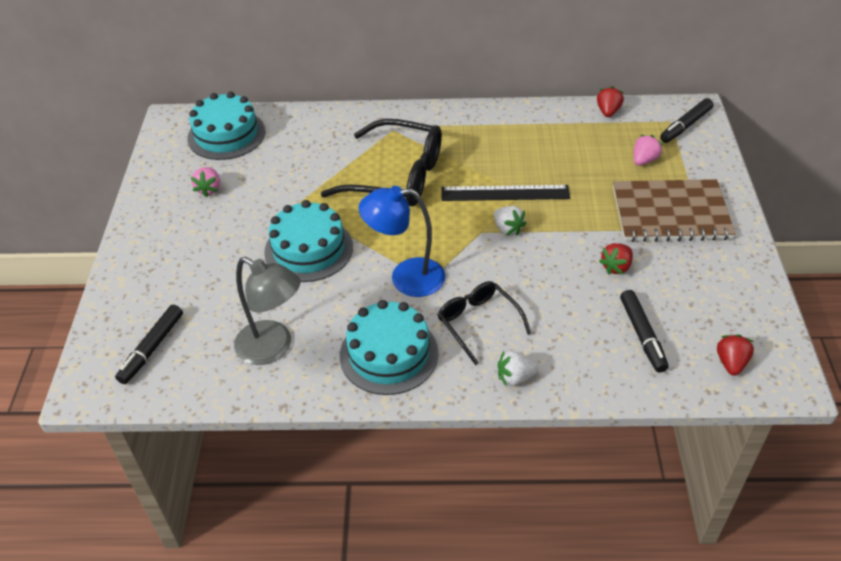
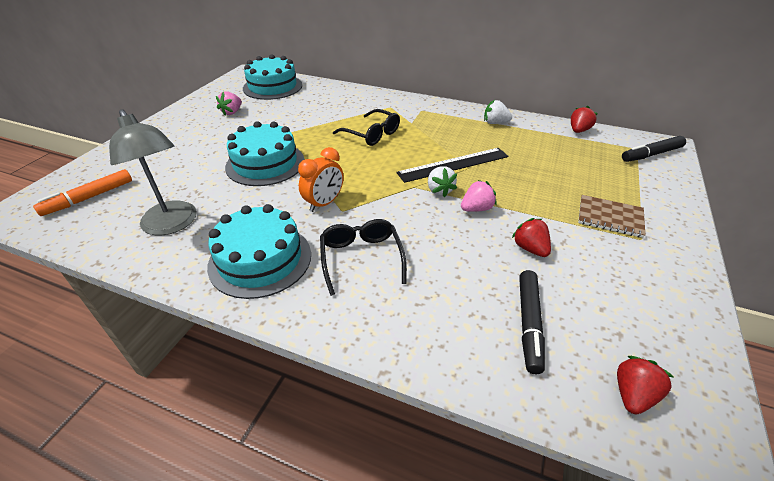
camera: 20 degrees right, 5 degrees down
black marker [115,305,183,384] -> orange marker [33,169,132,216]
black glasses [321,119,442,206] -> black glasses [333,109,400,146], size x0.58
blue lamp [359,186,446,297] -> orange clock [298,147,344,212]
black ruler [441,185,570,201] -> black ruler turned 45 degrees counterclockwise [396,148,509,183]
white strawberry [498,351,539,387] -> white strawberry moved to [484,100,512,124]
red strawberry [599,243,633,275] -> red strawberry turned 90 degrees clockwise [512,218,551,257]
brown notebook [613,179,735,242] -> brown notebook [578,195,646,238], size x0.54
pink strawberry [634,135,663,166] -> pink strawberry moved to [461,180,497,212]

